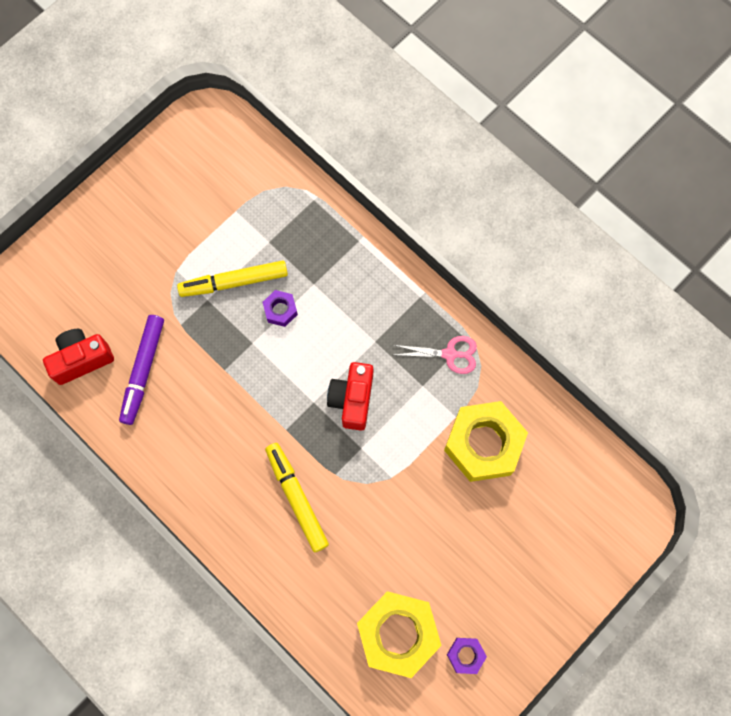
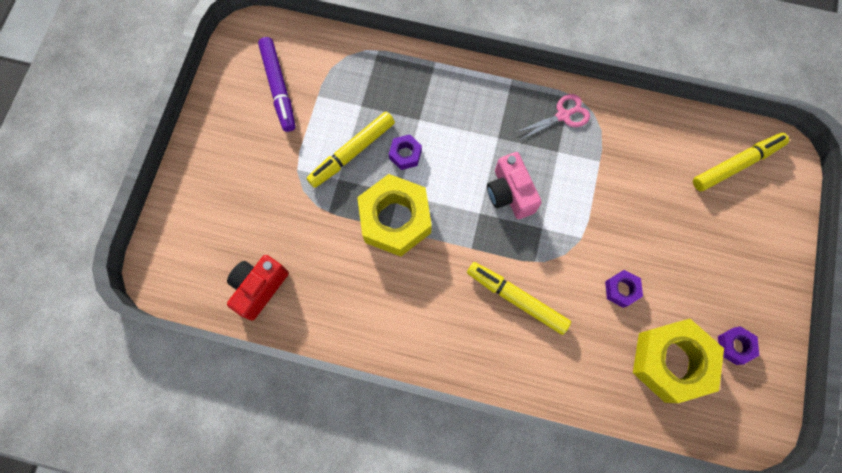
camera: 30 degrees left, 0 degrees up
purple marker [119,315,164,425] -> purple marker moved to [258,37,296,132]
red camera [327,362,373,431] -> pink camera [487,152,542,219]
yellow nut [444,401,528,482] -> yellow nut moved to [357,174,432,257]
none -> purple nut [605,270,643,308]
none -> yellow marker [693,133,789,191]

